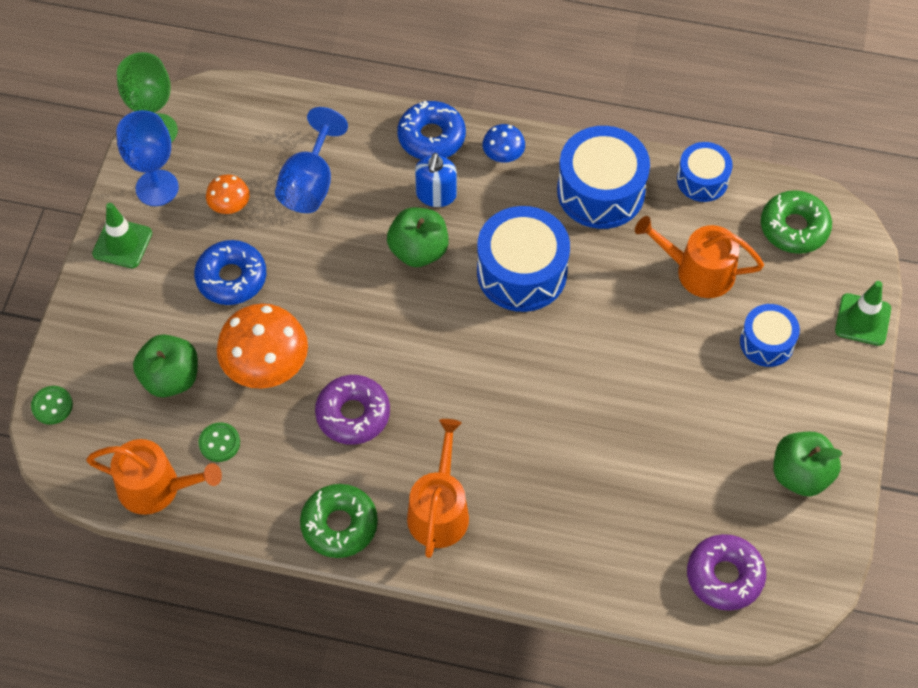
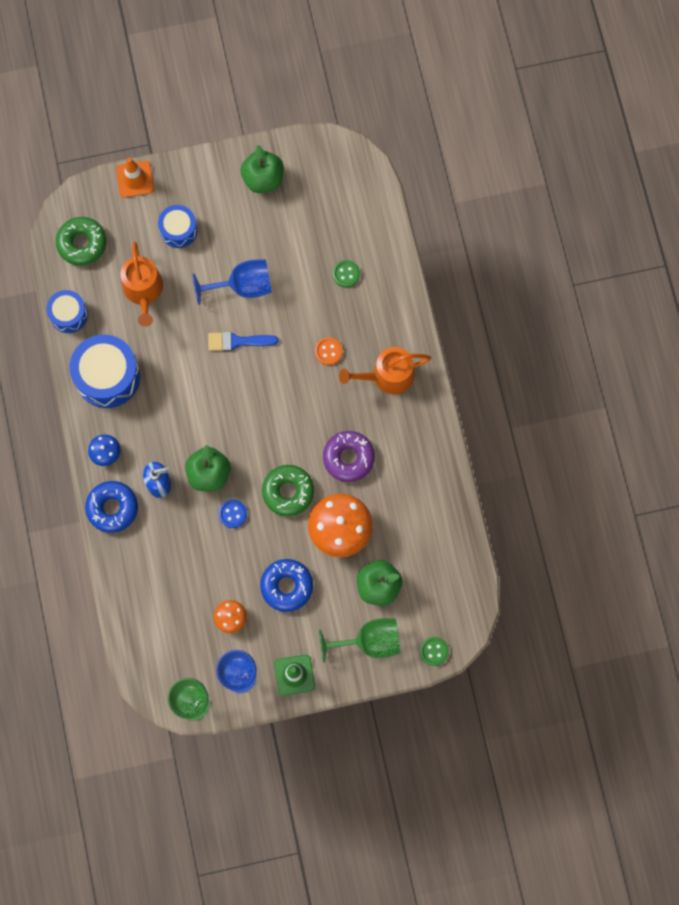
camera: 115 degrees left, 15 degrees up
orange watering can [86,439,222,515] -> none
green button [198,422,240,462] -> green button moved to [333,260,360,287]
blue goblet [275,107,348,213] -> blue goblet moved to [193,259,272,305]
green donut [300,484,378,558] -> green donut moved to [262,465,314,517]
blue drum [477,206,570,312] -> none
purple donut [687,534,766,611] -> none
green traffic cone [835,281,891,346] -> orange traffic cone [116,158,154,198]
none -> blue brush [208,332,278,351]
none -> blue button [218,499,247,528]
none -> orange button [315,337,343,365]
none -> green goblet [319,618,401,663]

